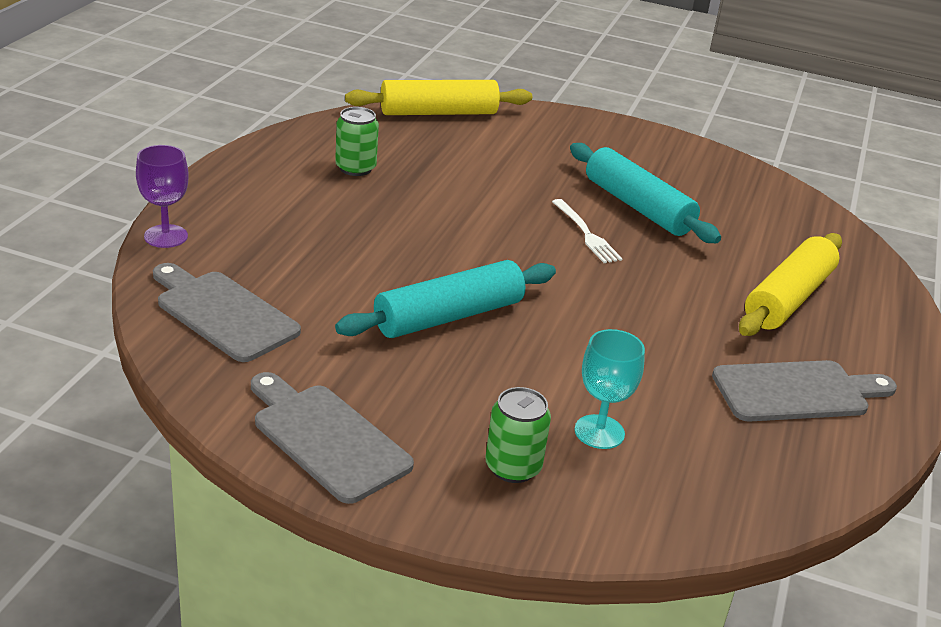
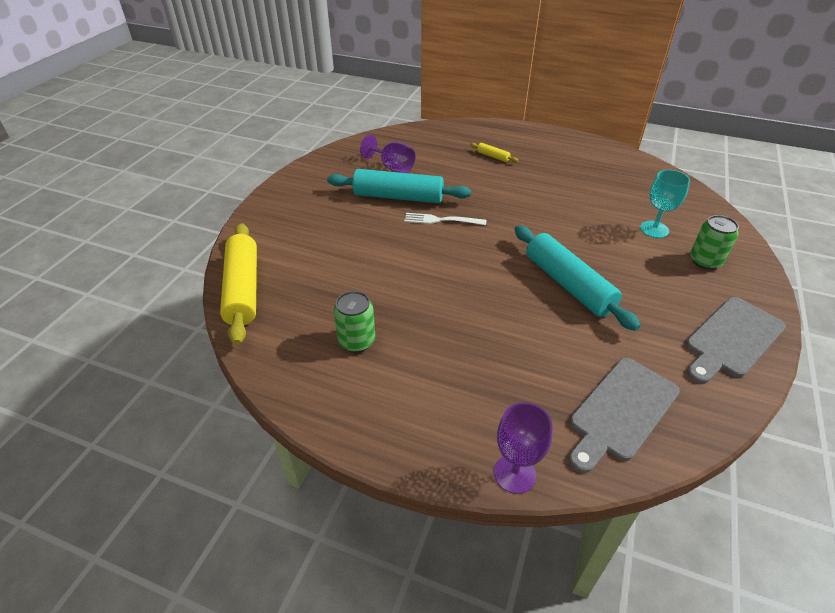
camera: 85 degrees left, 10 degrees up
white fork [552,199,623,263] -> white fork turned 150 degrees counterclockwise [404,213,486,225]
turquoise rolling pin [570,143,721,243] -> turquoise rolling pin turned 45 degrees clockwise [327,169,471,203]
grey cutting board [712,360,897,422] -> none
yellow rolling pin [739,233,842,336] -> yellow rolling pin [470,143,519,162], size x0.42
none -> purple goblet [360,135,416,173]

